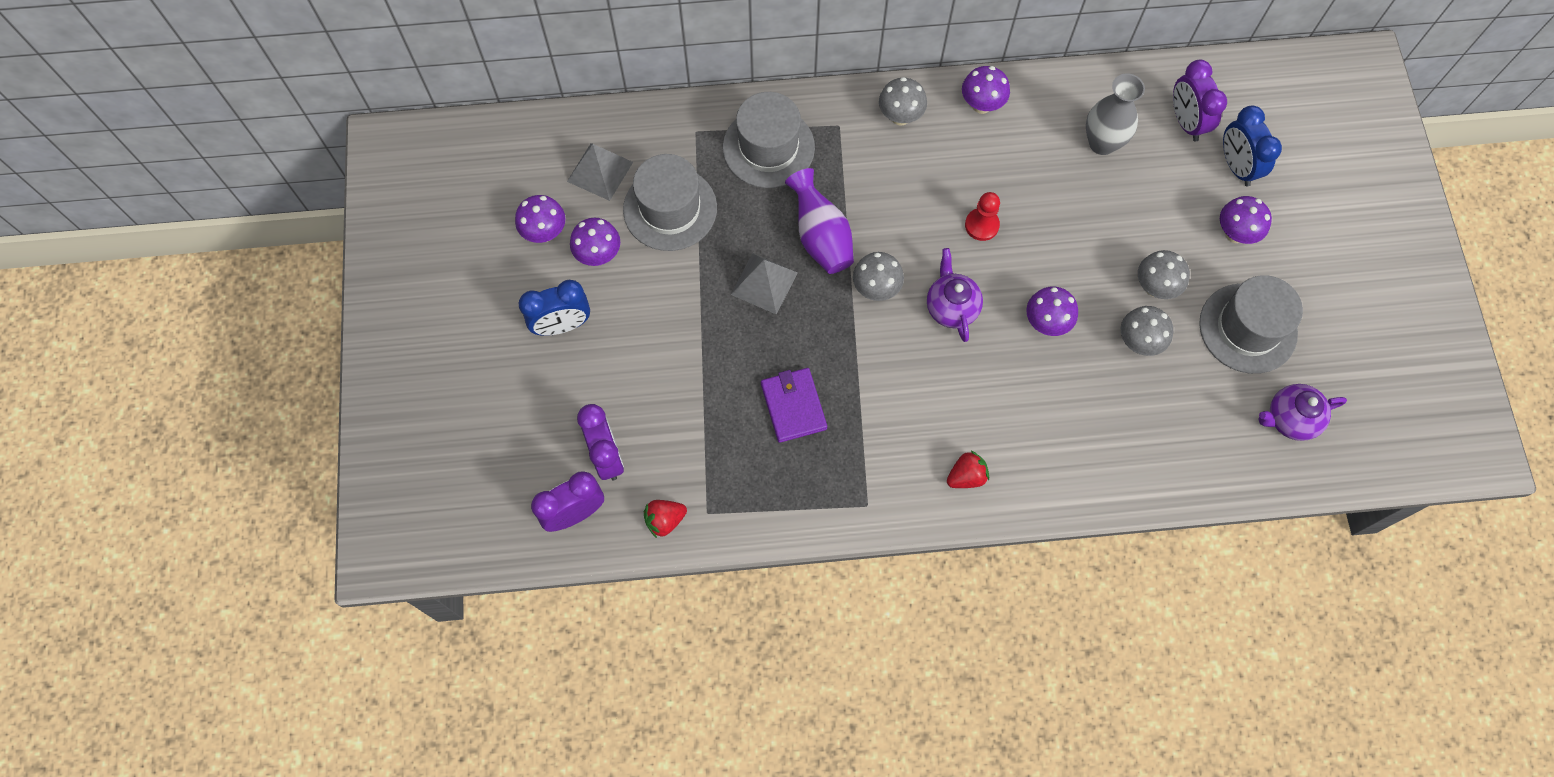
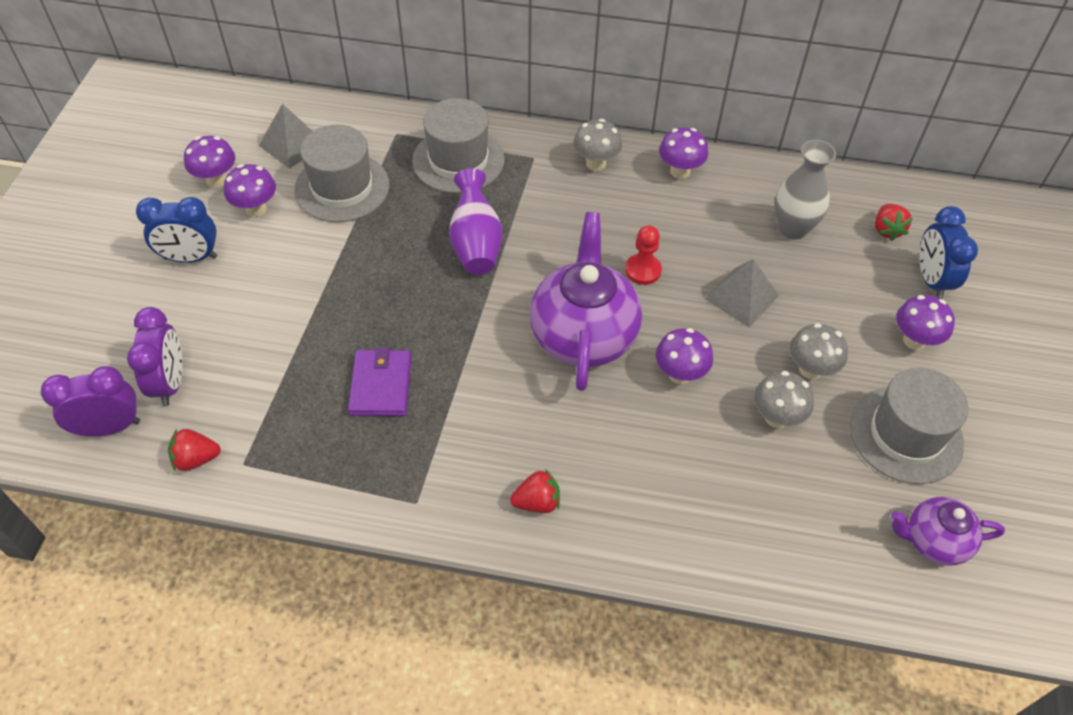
camera: 15 degrees right, 15 degrees down
grey pyramid [731,253,798,315] -> grey pyramid moved to [705,259,779,327]
grey mushroom [853,252,904,301] -> none
purple teapot [927,248,983,342] -> purple teapot [530,212,642,391], size x1.81
purple clock [1173,60,1227,141] -> red strawberry [875,204,913,241]

